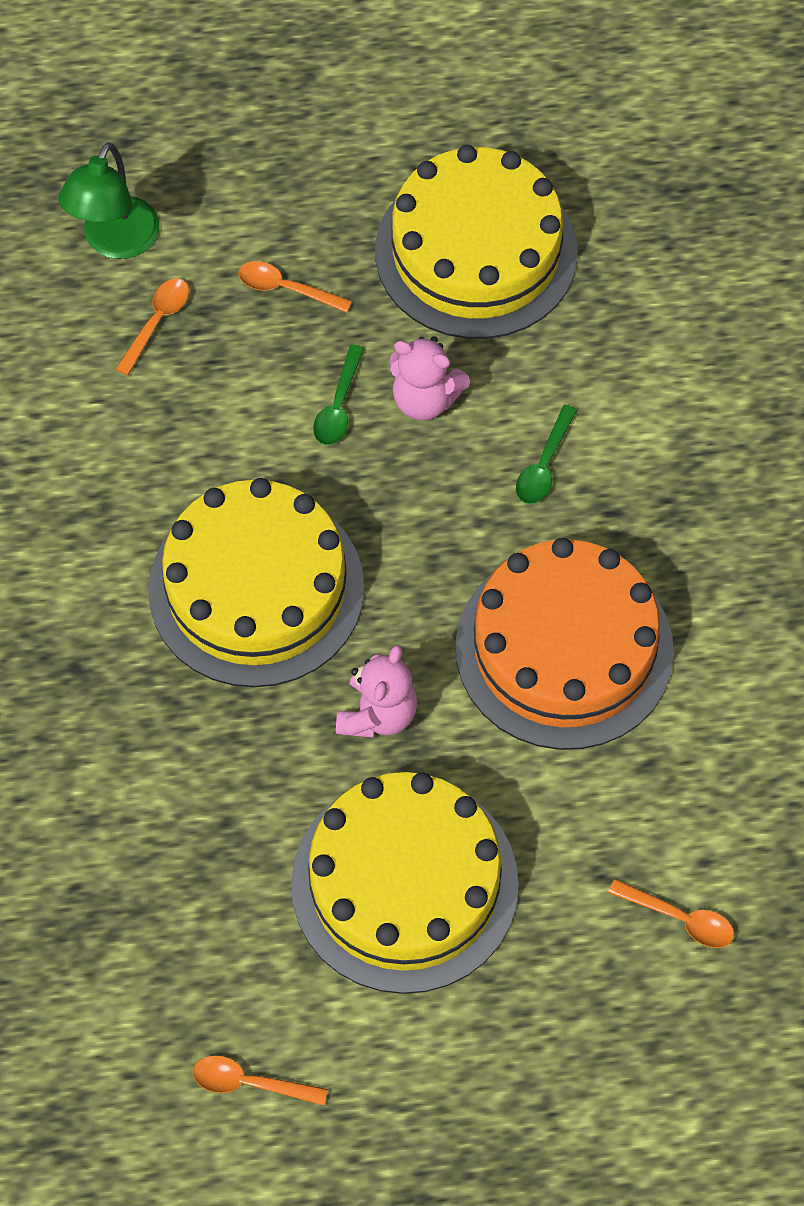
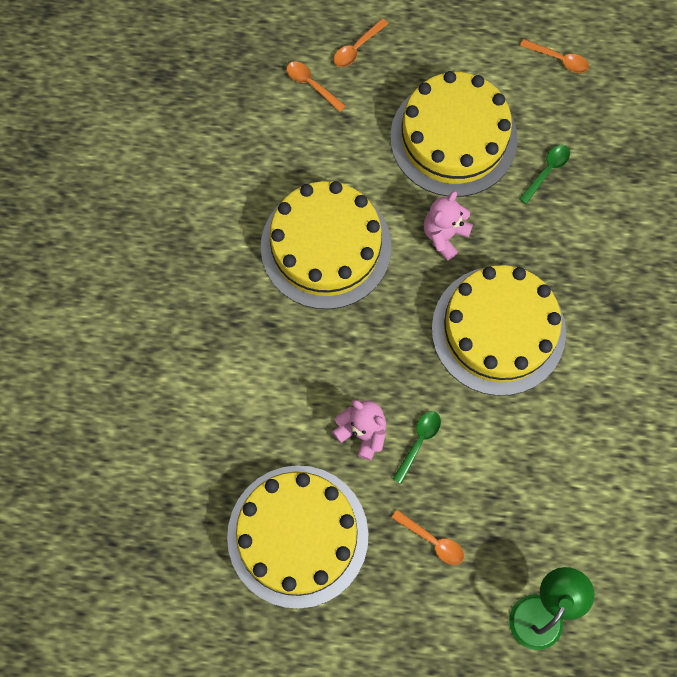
camera: 165 degrees left, 10 degrees up
orange spoon [115,278,189,376] -> orange spoon moved to [333,18,388,67]
orange cake [456,538,674,750] -> yellow cake [261,181,392,309]
green spoon [516,405,577,504] -> green spoon moved to [519,145,570,204]

